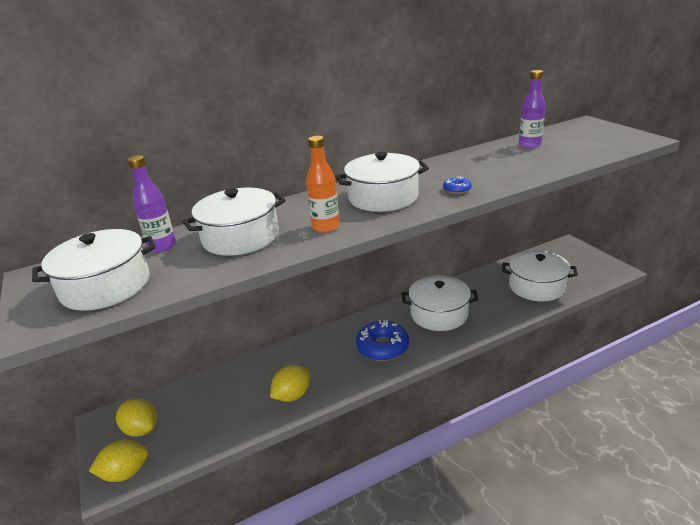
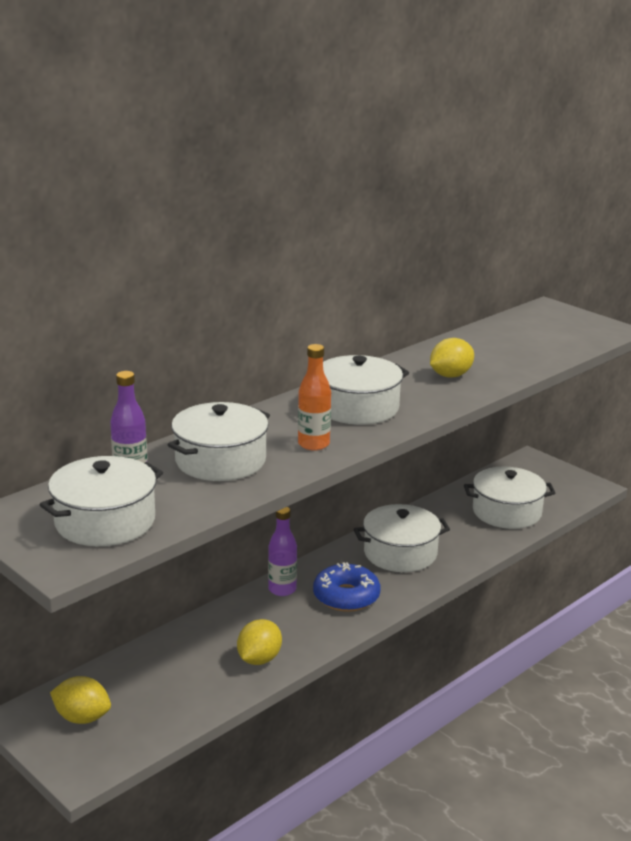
camera: 20 degrees left, 5 degrees down
yellow lemon [89,440,148,482] -> yellow lemon moved to [430,338,474,378]
blue donut [443,176,472,194] -> none
purple bottle [519,70,546,149] -> purple bottle moved to [268,507,297,596]

